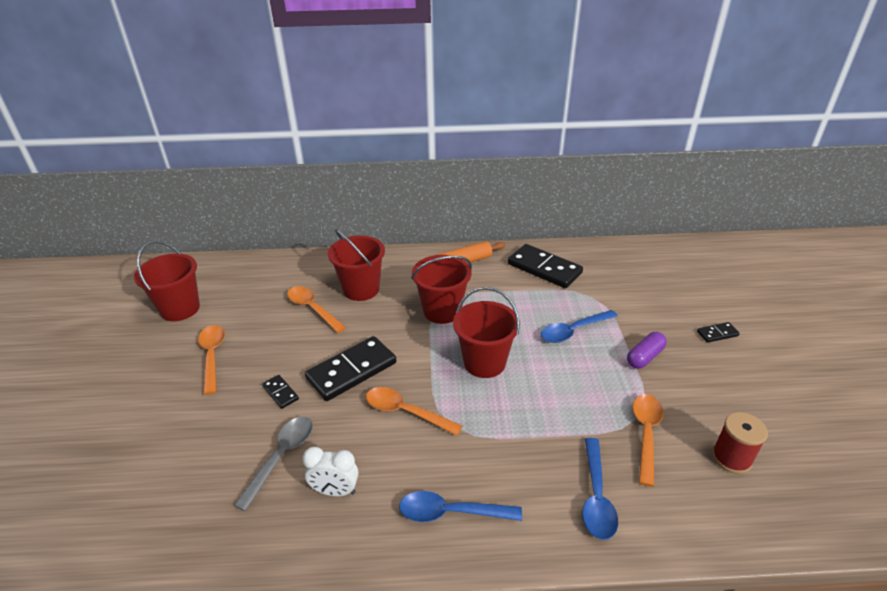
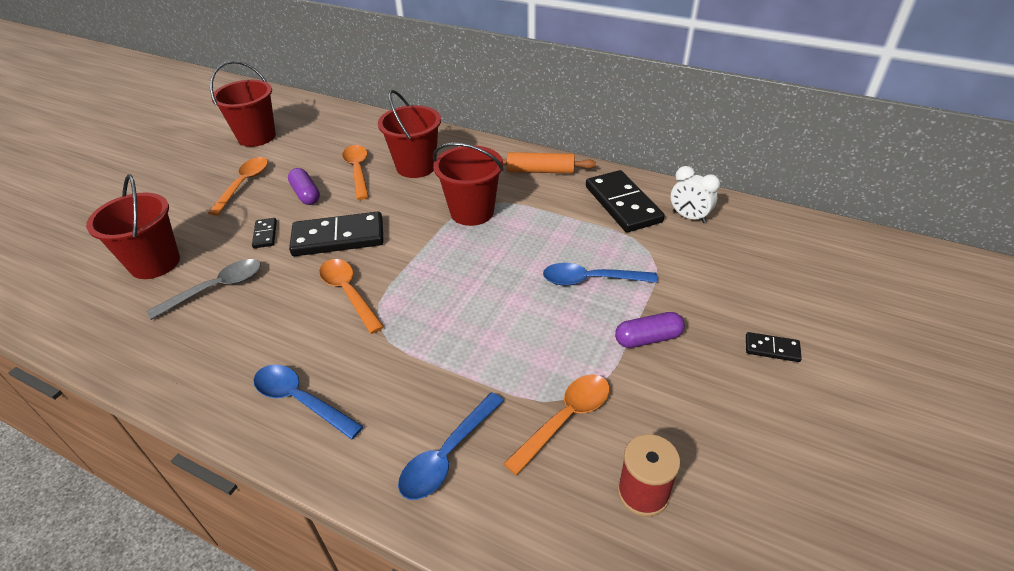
camera: 30 degrees right, 5 degrees up
white clock [302,447,358,496] -> white clock moved to [671,166,720,223]
red bucket [453,287,520,378] -> red bucket moved to [86,174,180,279]
none -> purple capsule [288,168,320,205]

